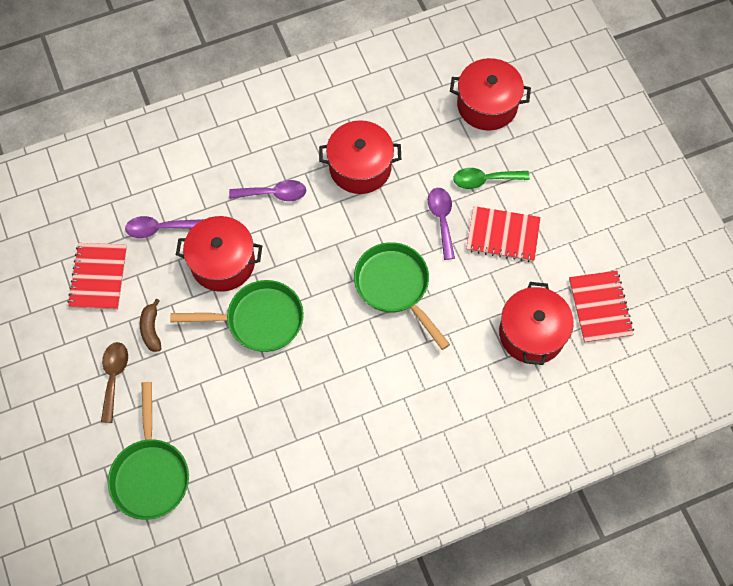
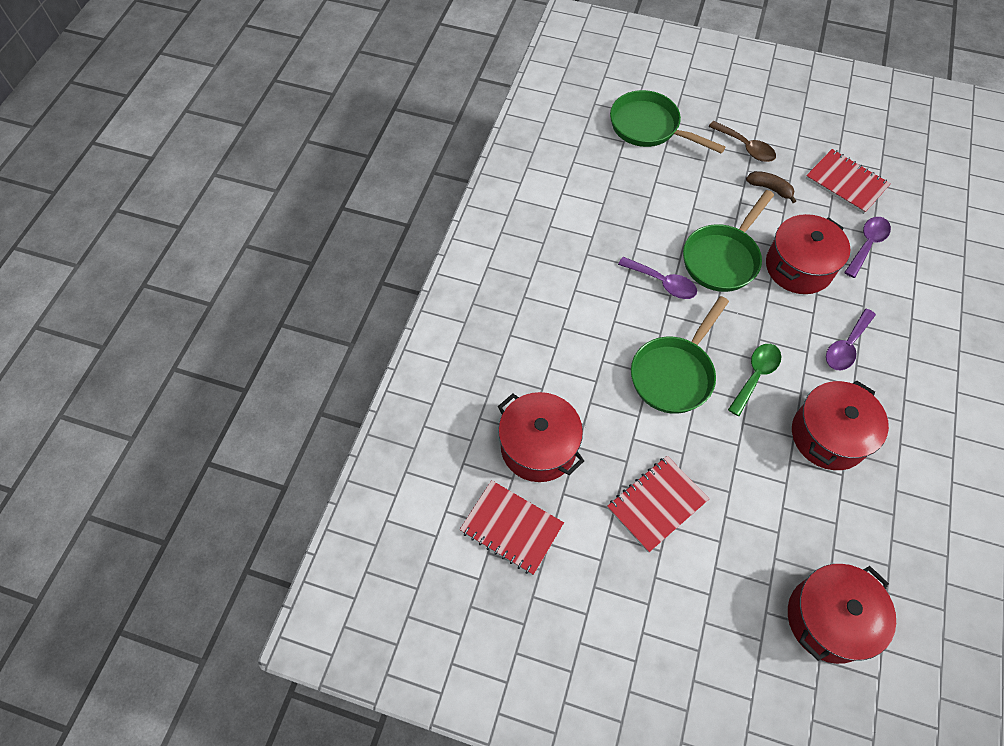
camera: 130 degrees right, 5 degrees down
green pan [354,242,450,350] -> green pan turned 120 degrees clockwise [631,296,729,414]
purple spoon [428,188,455,260] -> purple spoon moved to [618,257,697,299]
green spoon [453,168,530,189] -> green spoon moved to [728,344,781,416]

